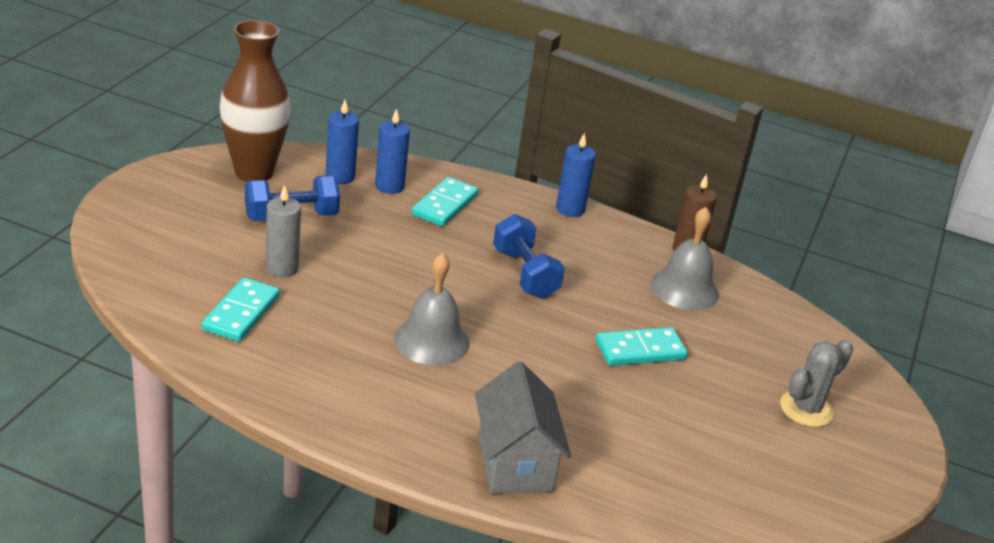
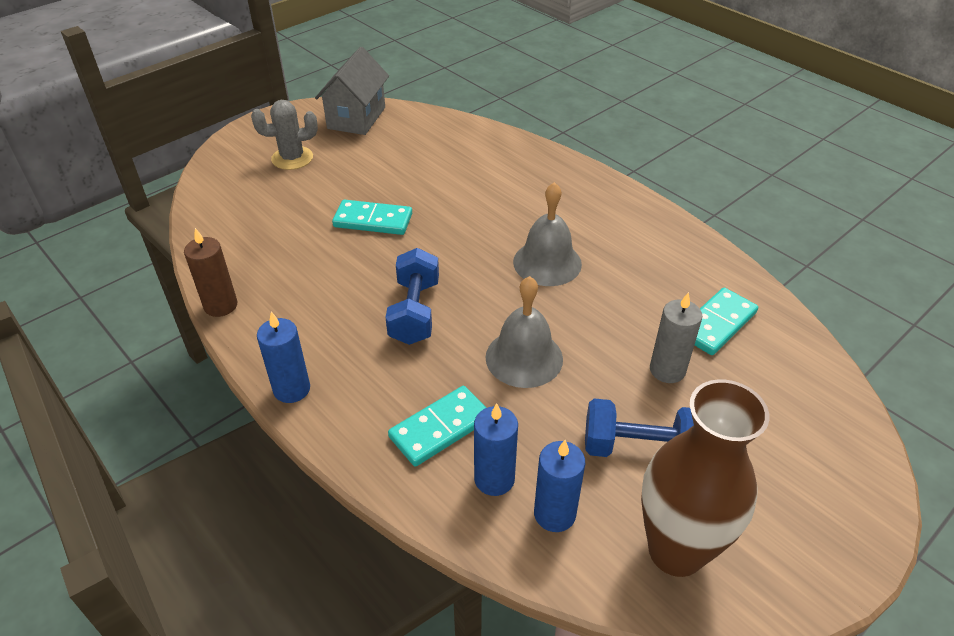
camera: 150 degrees left, 10 degrees up
grey house [475,361,571,494] -> grey house moved to [315,47,389,135]
grey bell [651,207,719,310] -> grey bell moved to [486,276,563,388]

